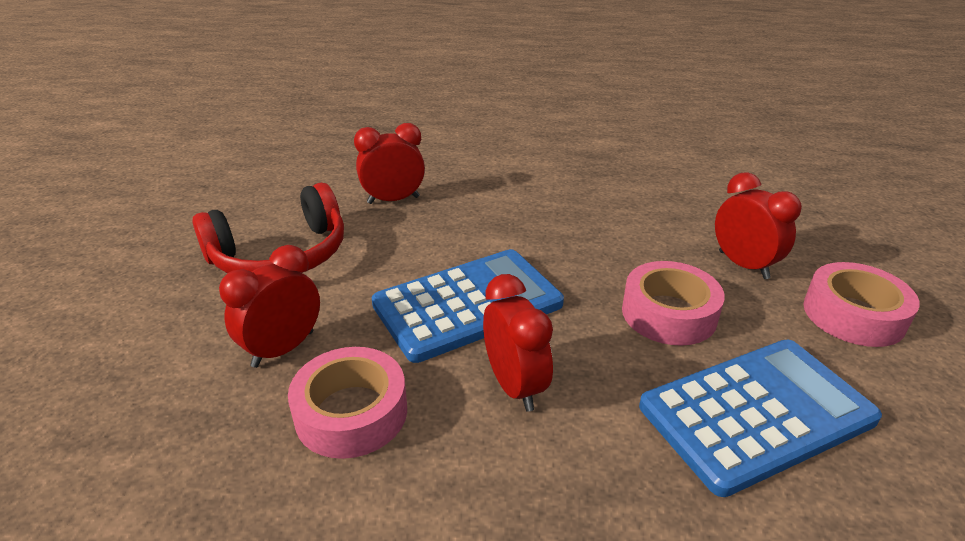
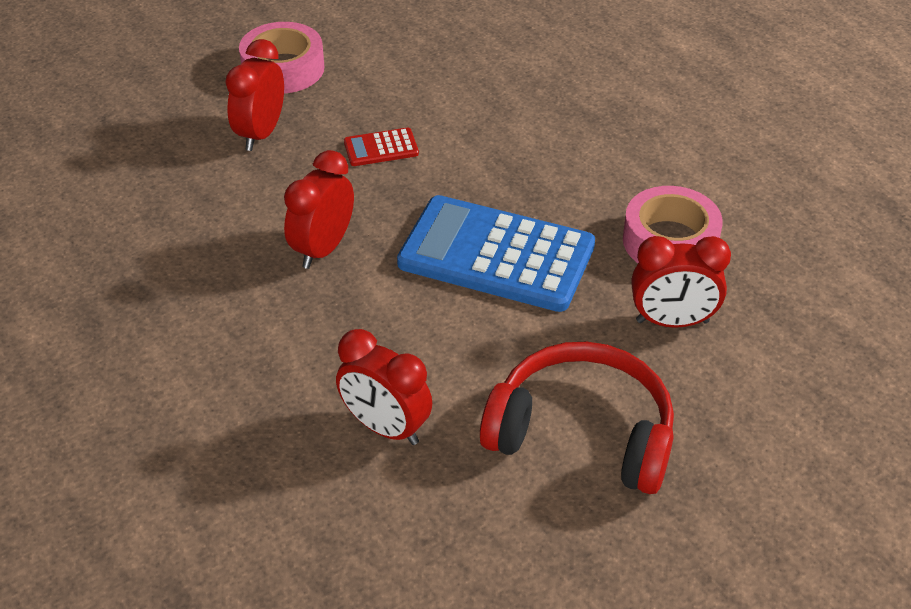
camera: 130 degrees left, 10 degrees up
red clock [483,274,553,412] -> red clock moved to [284,150,354,269]
pink tape [622,261,725,346] -> red calculator [344,128,419,166]
blue calculator [639,340,882,497] -> none

